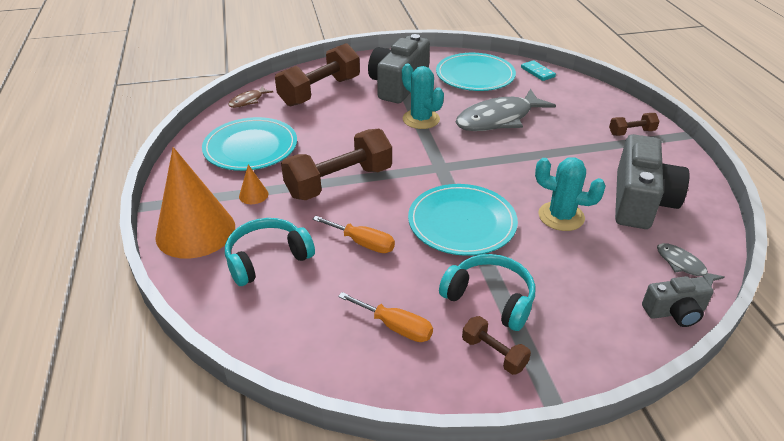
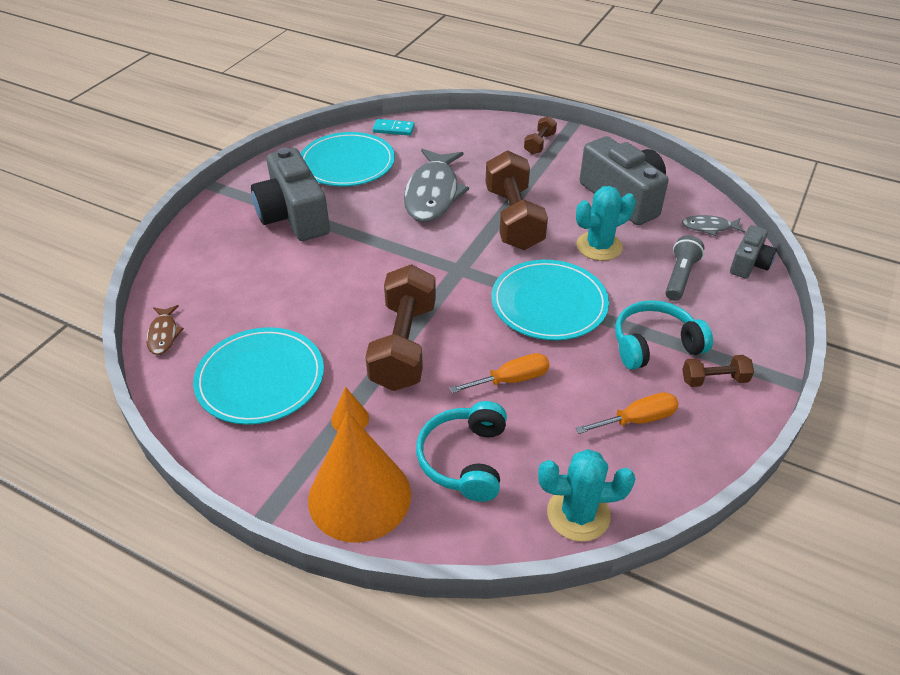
camera: 50 degrees left, 5 degrees up
brown dumbbell [275,43,360,107] -> brown dumbbell moved to [486,150,548,250]
turquoise cactus [402,64,444,129] -> turquoise cactus moved to [538,449,635,542]
none -> grey flashlight [665,235,705,301]

